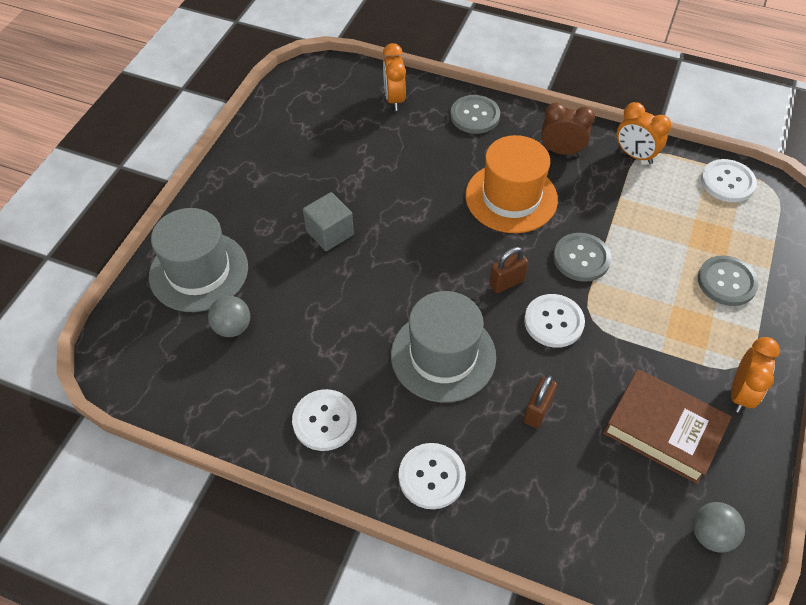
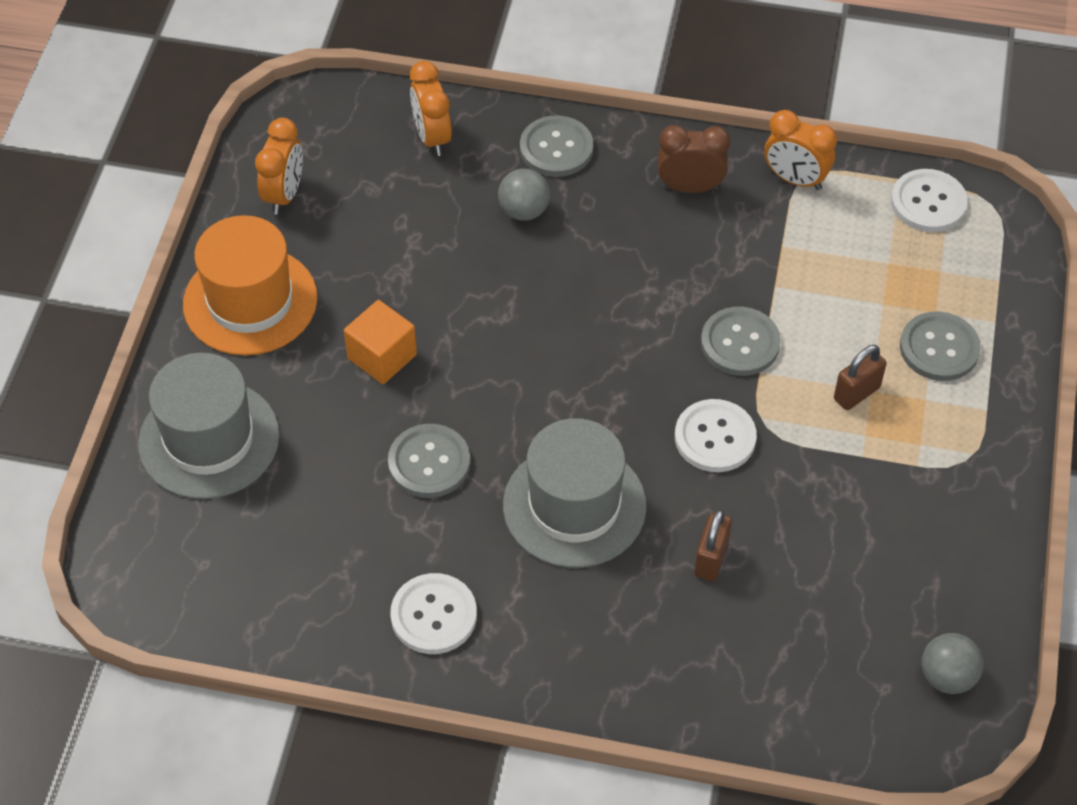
camera: 10 degrees left, 0 degrees up
grey ball [208,296,250,337] -> grey ball moved to [498,169,550,221]
grey cube [303,192,354,251] -> orange cube [344,300,417,384]
white button [398,443,466,509] -> none
orange hat [465,135,558,233] -> orange hat moved to [183,215,317,356]
brown padlock [489,247,529,293] -> brown padlock moved to [834,345,887,410]
brown book [603,369,732,484] -> none
orange clock [731,337,780,413] -> orange clock moved to [255,118,303,215]
none -> grey button [388,424,470,498]

